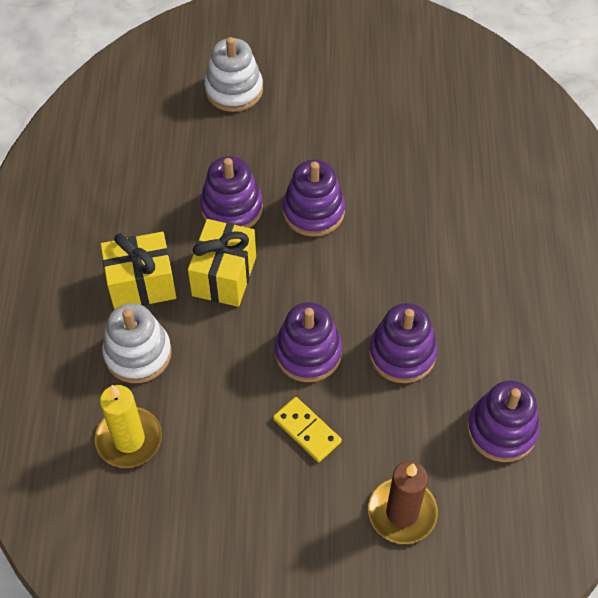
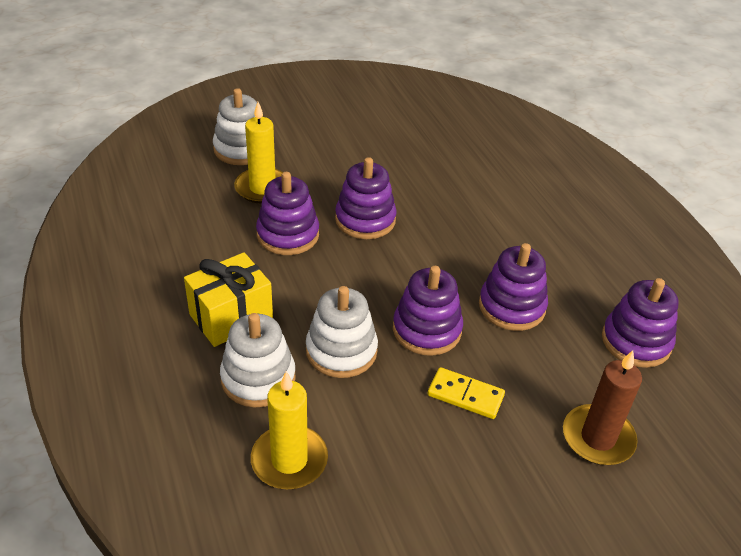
camera: 25 degrees left, 15 degrees down
yellow gift [188,219,256,307] -> none
none -> yellow candle [234,102,283,204]
none -> white stacking toy [306,286,378,378]

